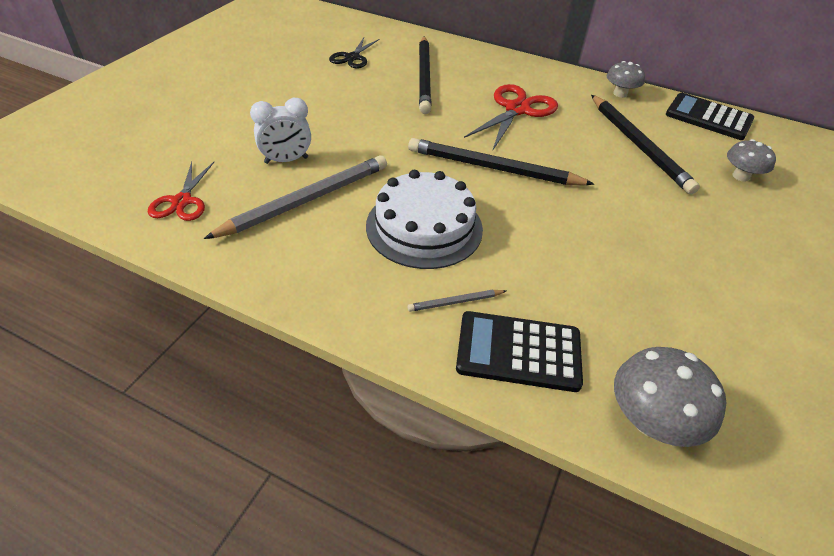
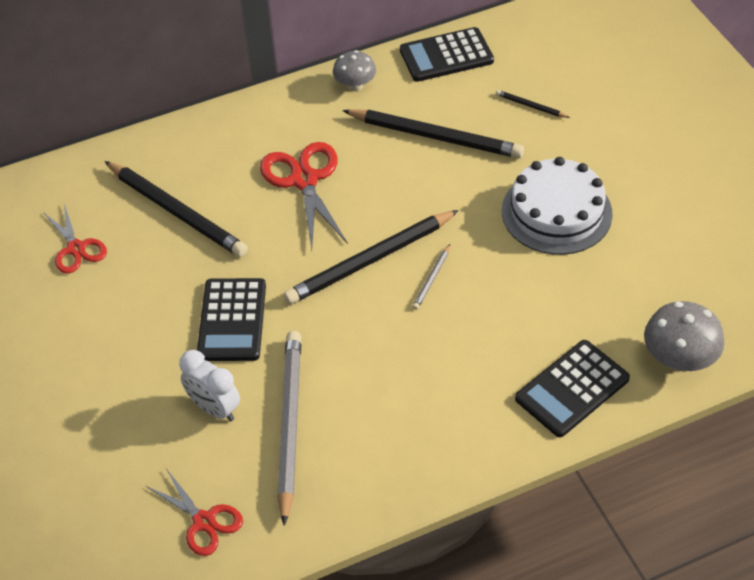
camera: 45 degrees left, 5 degrees up
white clock [250,98,311,164] -> white clock turned 105 degrees clockwise [179,350,240,421]
black scissors [329,38,379,69] -> red scissors [43,204,107,274]
white cake [366,170,483,269] -> white cake moved to [502,157,613,255]
grey pencil [408,290,506,312] -> grey pencil moved to [412,244,450,310]
grey mushroom [727,139,776,182] -> black pencil [496,90,570,118]
none -> black calculator [197,278,266,361]

